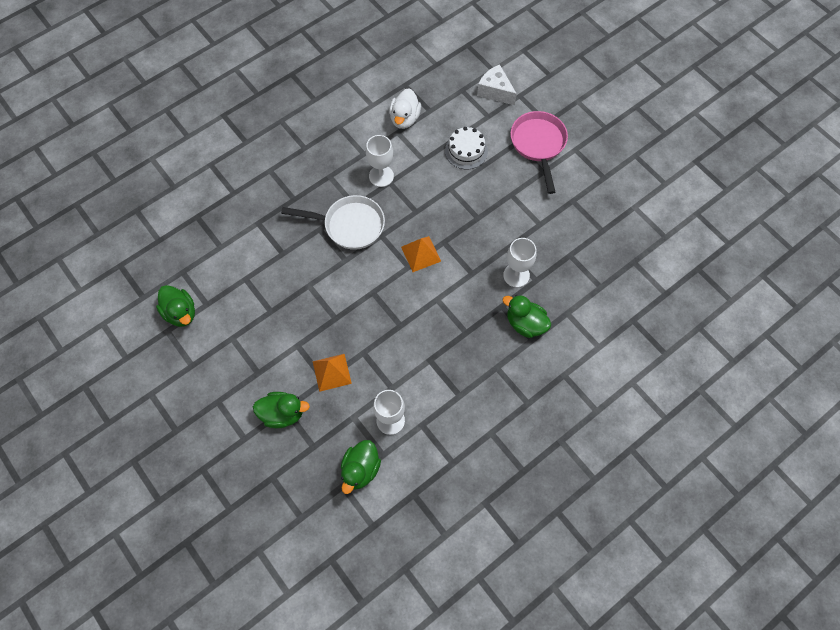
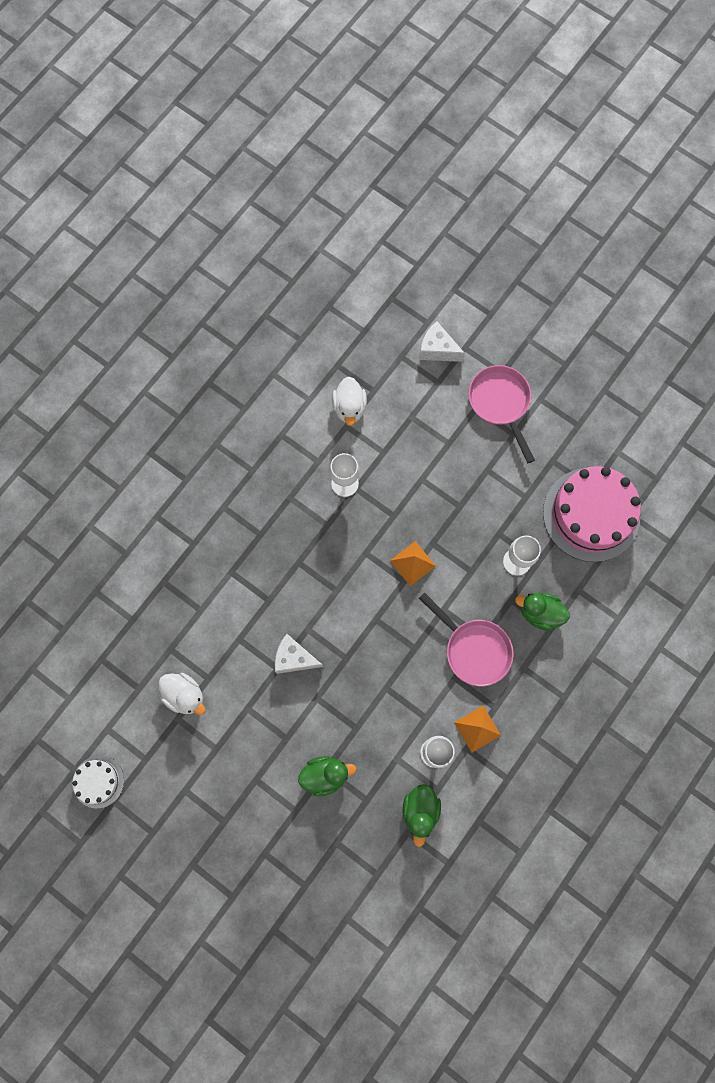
camera: 15 degrees left, 10 degrees up
green duck [156,285,195,327] -> white duck [158,673,206,715]
white pan [281,195,385,250] -> none
orange pyramid [313,354,352,392] -> orange pyramid moved to [454,706,501,753]
white cake [445,127,488,169] -> white cake moved to [72,756,124,808]
none -> white cheese [275,634,323,674]
none -> pink pan [419,592,514,686]
none -> pink cake [543,466,641,562]

